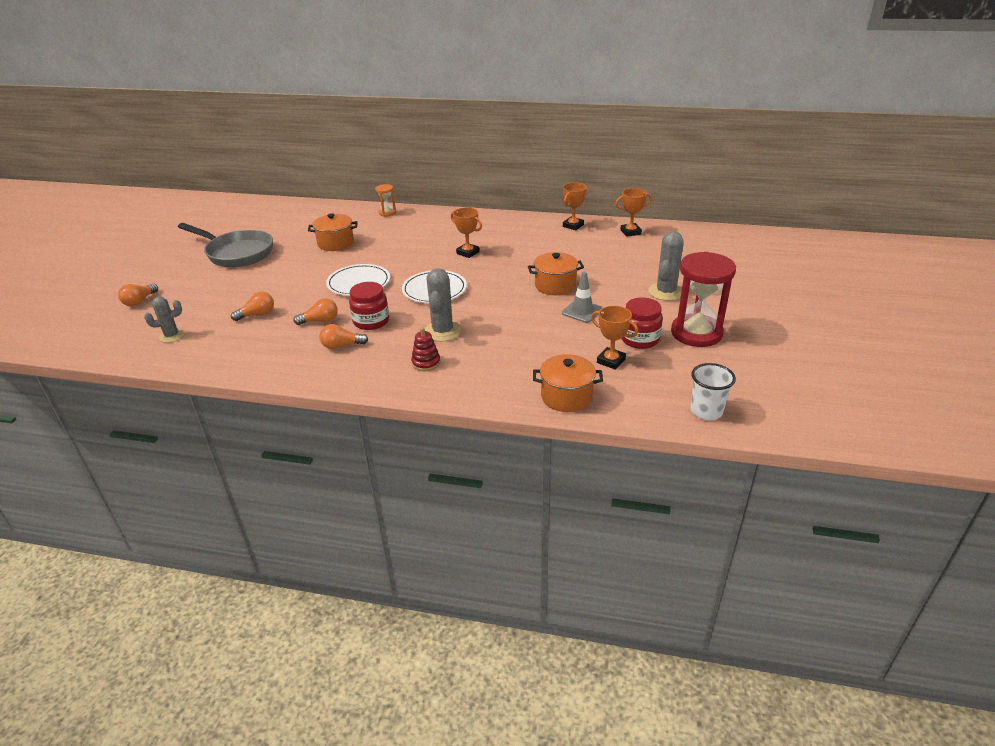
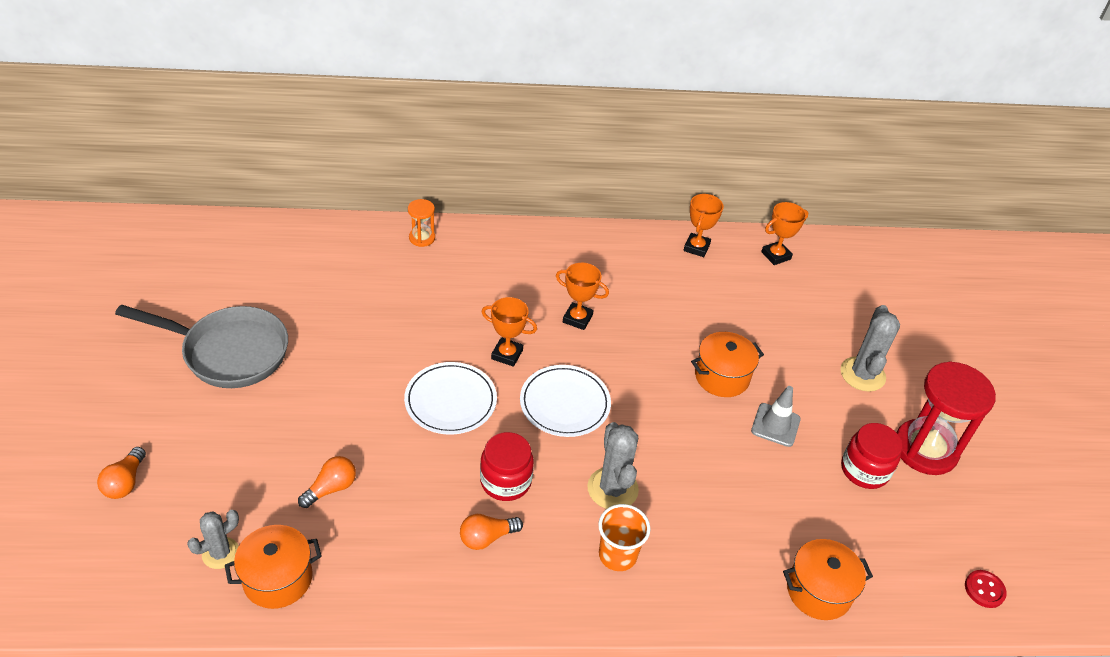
camera: 20 degrees left, 10 degrees up
orange light bulb [293,298,338,325] -> none
orange pot [308,213,358,251] -> orange pot moved to [225,525,322,609]
red stacking toy [411,327,440,371] -> orange cup [598,504,651,571]
orange trophy [591,306,638,370] -> orange trophy moved to [482,297,537,367]
white cup [691,363,736,420] -> red button [965,570,1007,608]

